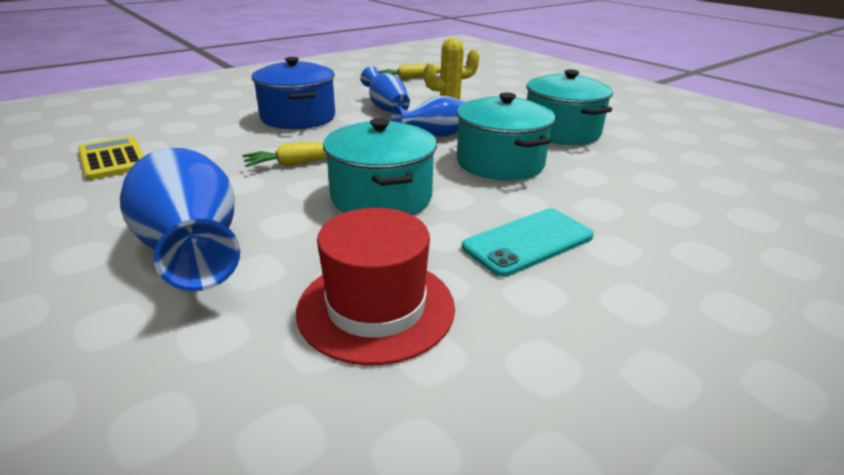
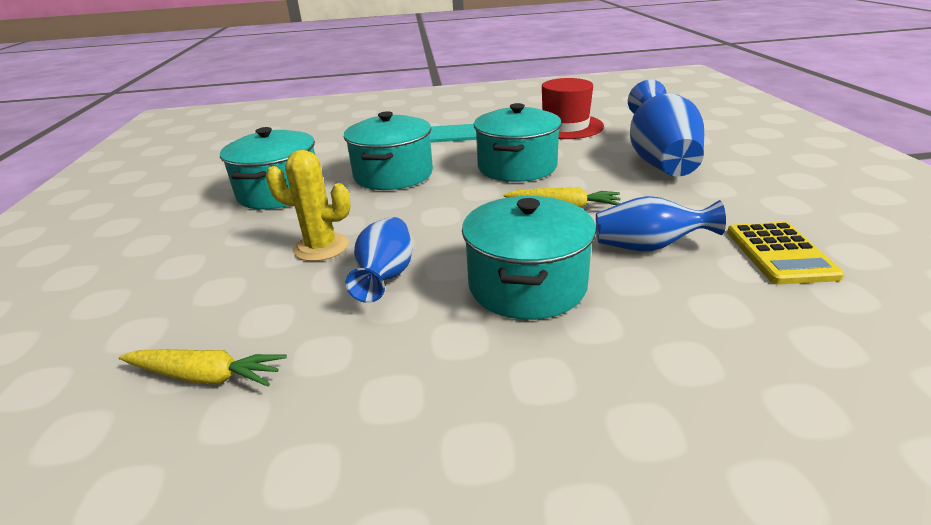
camera: 145 degrees left, 0 degrees up
blue pot [252,57,335,129] -> turquoise pot [462,196,596,320]
blue vase [391,96,465,137] -> blue vase moved to [596,196,726,251]

